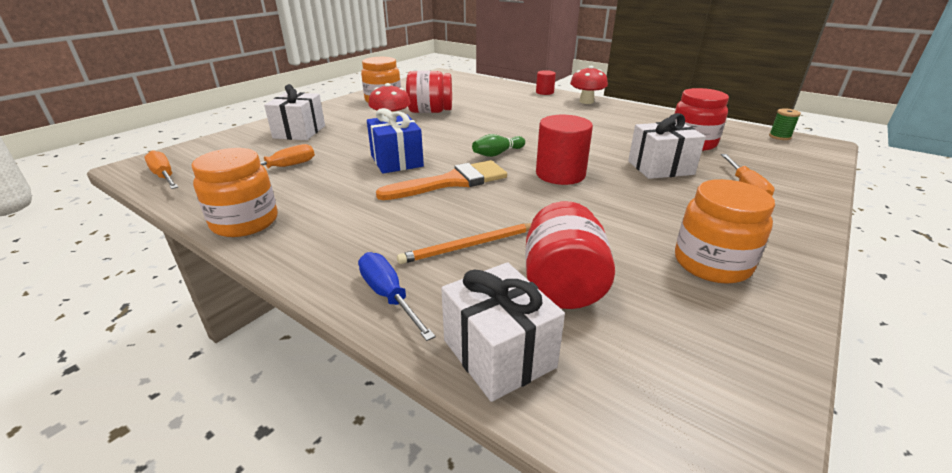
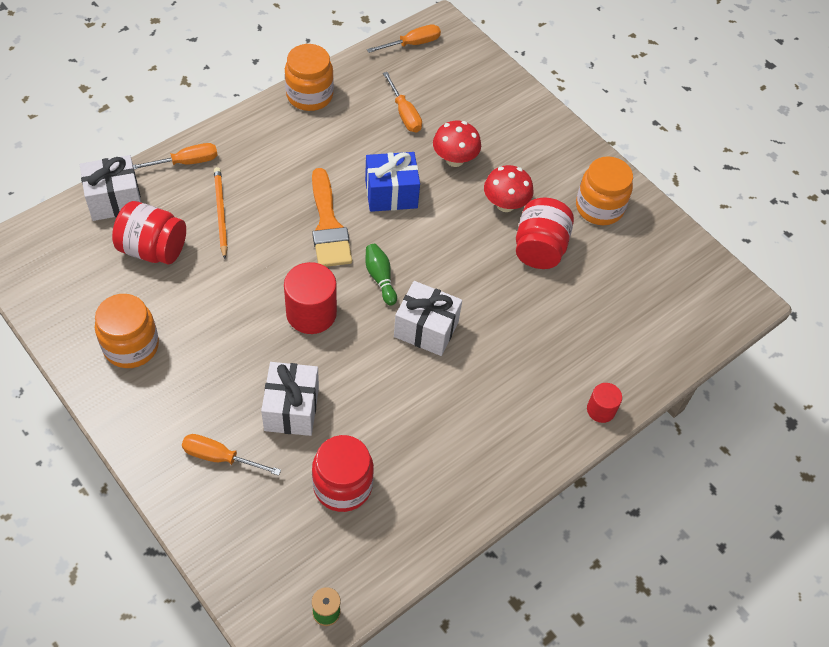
camera: 100 degrees right, 25 degrees up
white gift [264,84,325,140] -> white gift moved to [394,281,462,356]
blue screwdriver [358,252,436,341] -> orange screwdriver [133,143,218,169]
red mushroom [570,66,608,104] -> red mushroom moved to [433,121,481,167]

